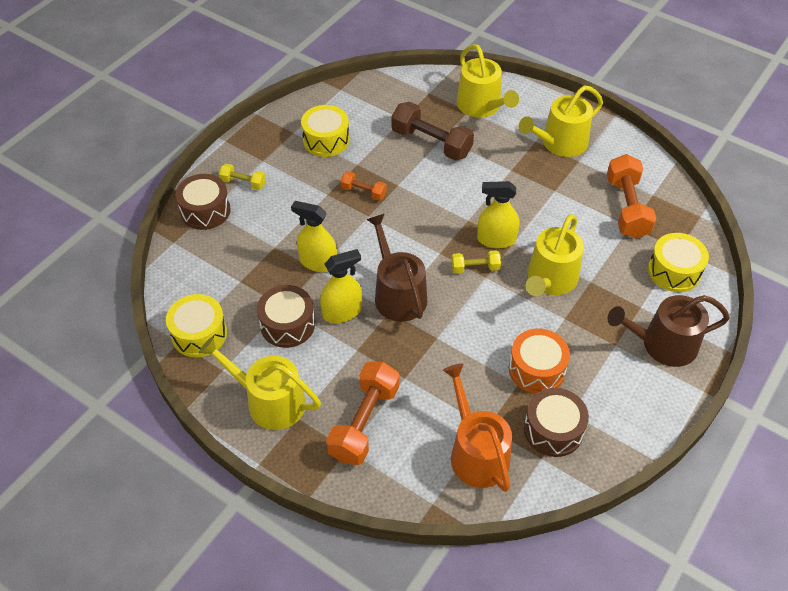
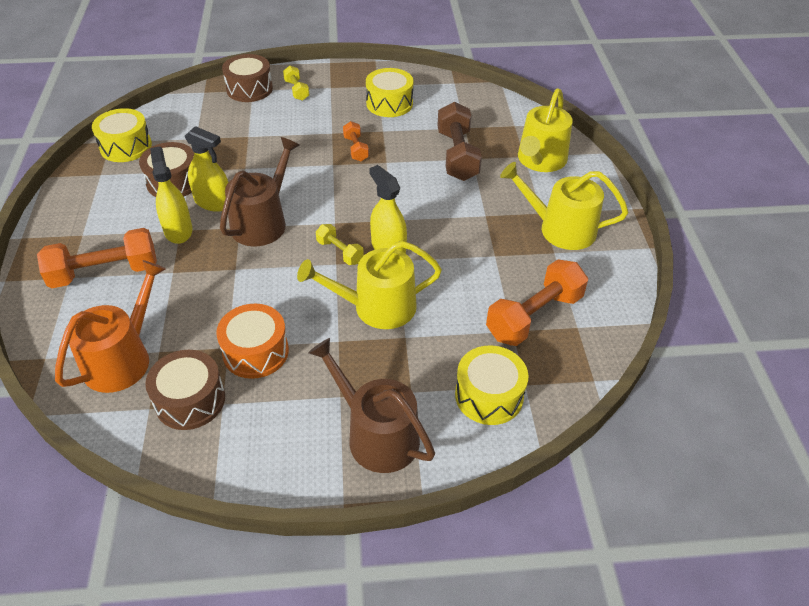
camera: 50 degrees right, 5 degrees down
yellow watering can [199,337,321,430] -> none
yellow spray bottle [291,201,337,272] -> yellow spray bottle moved to [150,147,193,244]

